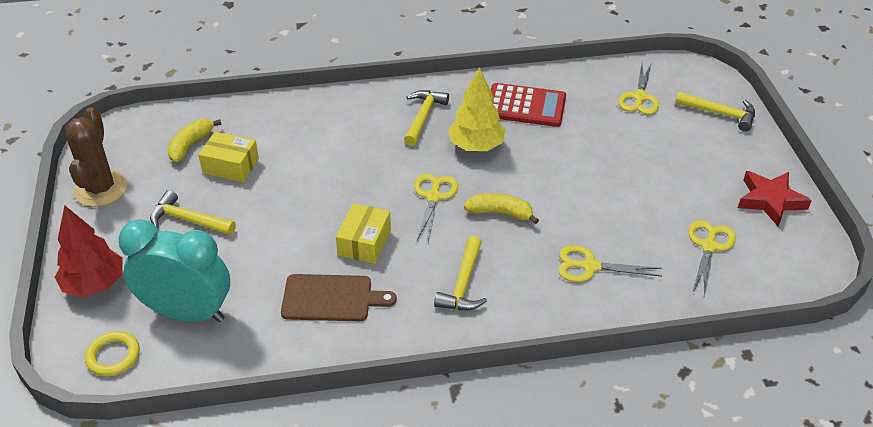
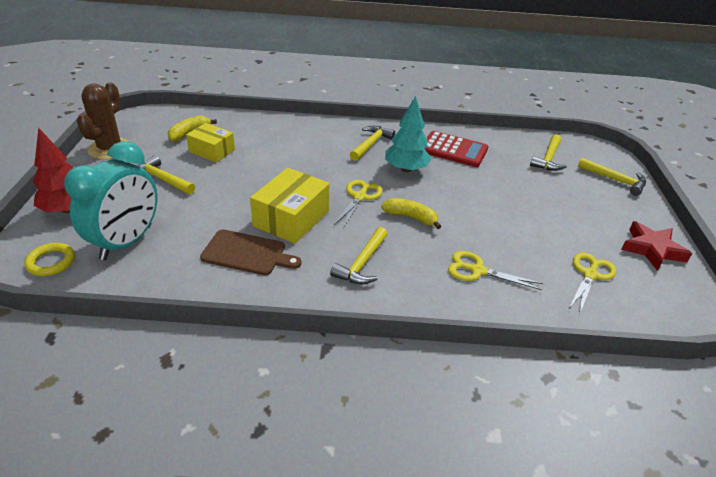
camera: 10 degrees right, 5 degrees down
turquoise clock [118,219,230,322] -> turquoise clock turned 90 degrees clockwise [64,141,158,260]
yellow box [336,203,391,264] -> yellow box [250,168,329,244], size x1.51
yellow tree [448,67,506,151] -> turquoise tree [385,96,432,172]
yellow scissors [618,63,659,115] -> yellow hammer [530,134,567,171]

